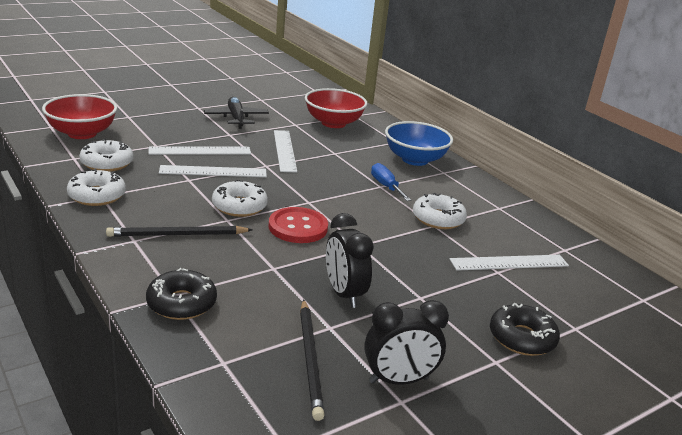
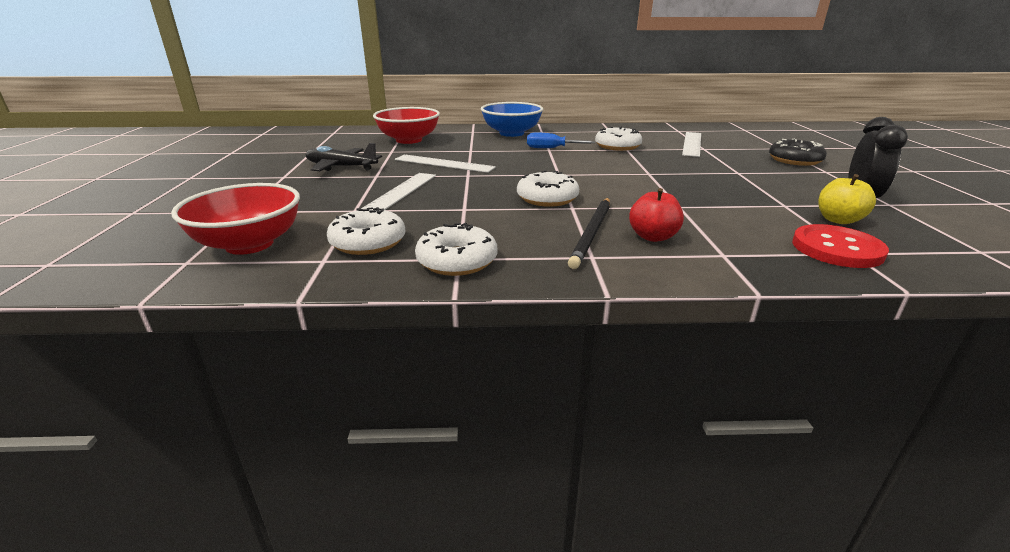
camera: 55 degrees left, 0 degrees up
black donut [146,268,217,320] -> none
white ruler [159,165,267,177] -> none
red button [268,207,328,243] -> red button moved to [792,224,889,268]
black pencil [300,299,325,421] -> yellow apple [818,174,876,224]
black clock [326,213,374,308] -> none
none -> red apple [629,188,684,242]

